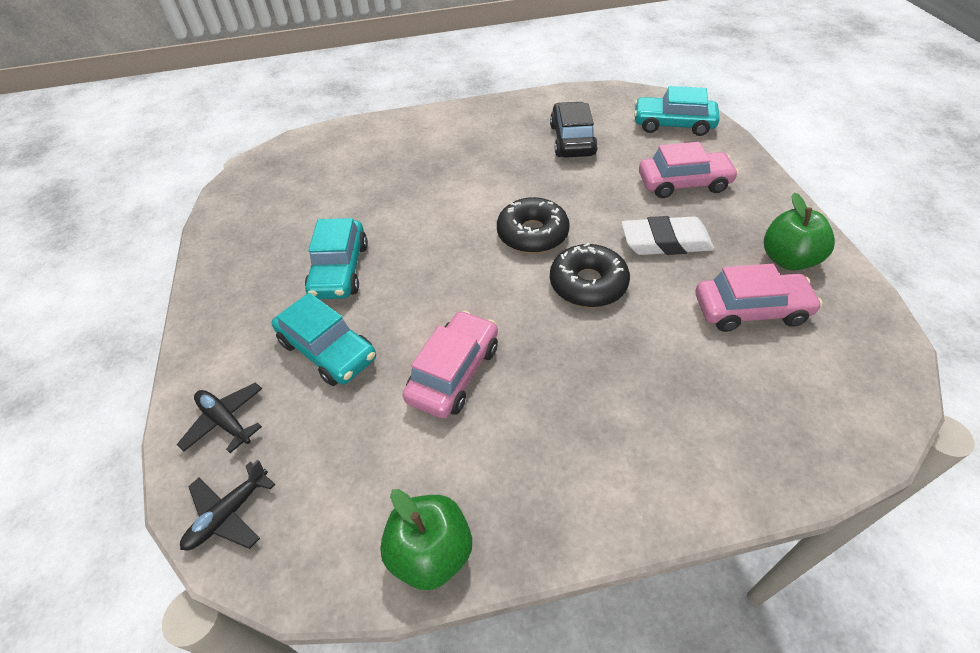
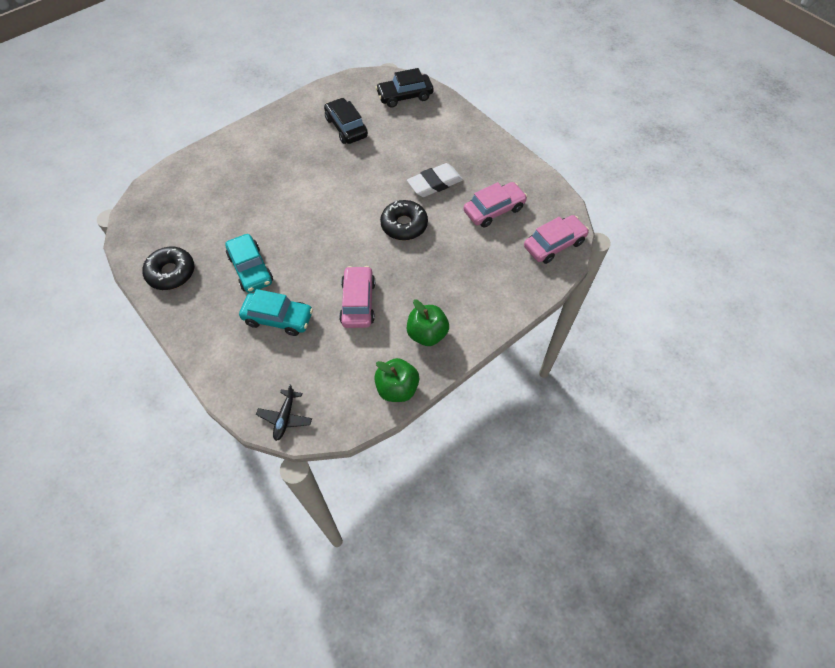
camera: 30 degrees left, 10 degrees up
black plane [177,382,262,453] -> none
black donut [497,197,570,253] -> black donut moved to [142,247,194,290]
turquoise car [634,86,720,136] -> black car [375,68,433,108]
pink car [639,142,739,198] -> pink car moved to [524,215,589,264]
green apple [764,192,835,270] -> green apple moved to [407,300,449,346]

